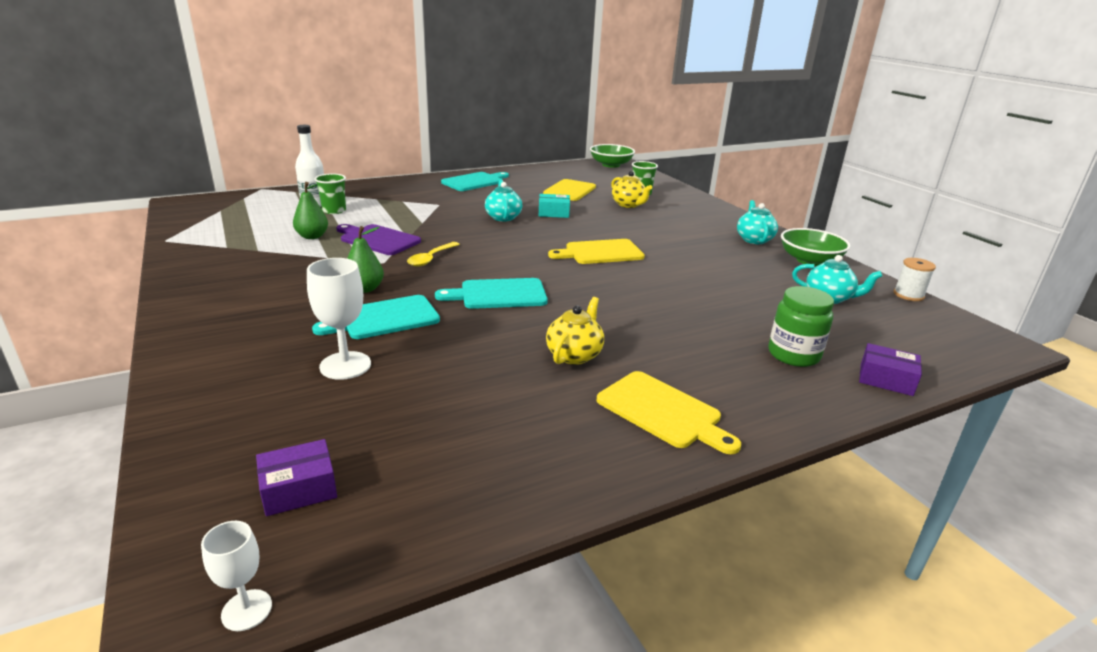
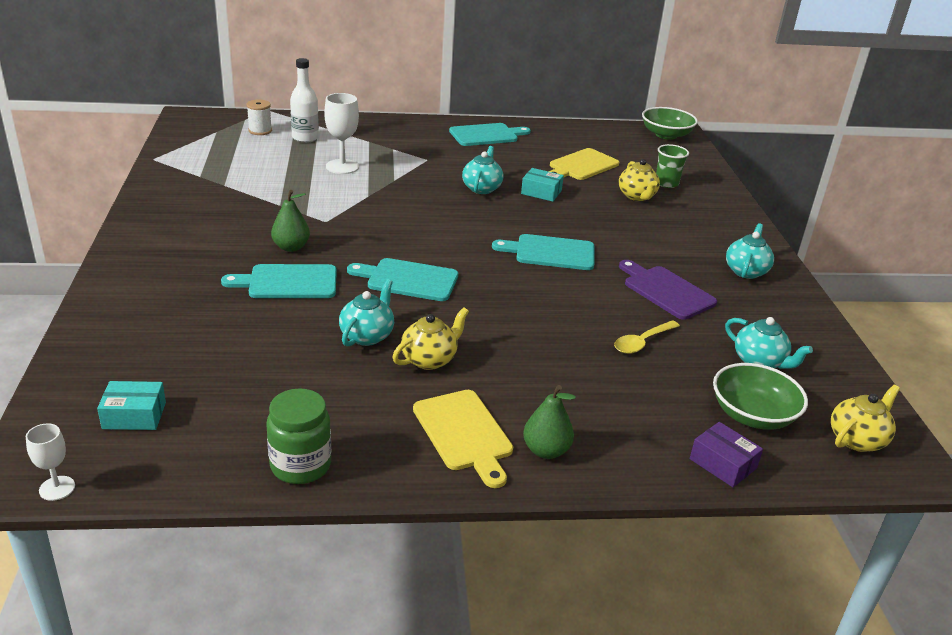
camera: 20 degrees right, 5 degrees up
purple box [256,439,337,516] -> turquoise box [97,381,166,430]
green pear [293,182,328,239] -> green pear moved to [523,385,576,459]
white goblet [307,258,371,380] -> white goblet moved to [324,93,359,174]
green cup [314,174,346,214] -> none
purple cutting board [336,224,421,255] -> purple cutting board moved to [619,260,717,320]
yellow spoon [407,242,460,267] -> yellow spoon moved to [614,320,680,354]
yellow cutting board [548,239,645,264] -> turquoise cutting board [492,234,594,270]
green jar [768,286,834,367] -> green jar moved to [266,388,331,484]
green bowl [781,228,851,266] -> green bowl moved to [713,363,808,430]
white spool [894,258,936,301] -> white spool moved to [247,99,272,135]
none -> turquoise teapot [339,279,394,347]
none -> yellow teapot [831,385,900,452]

